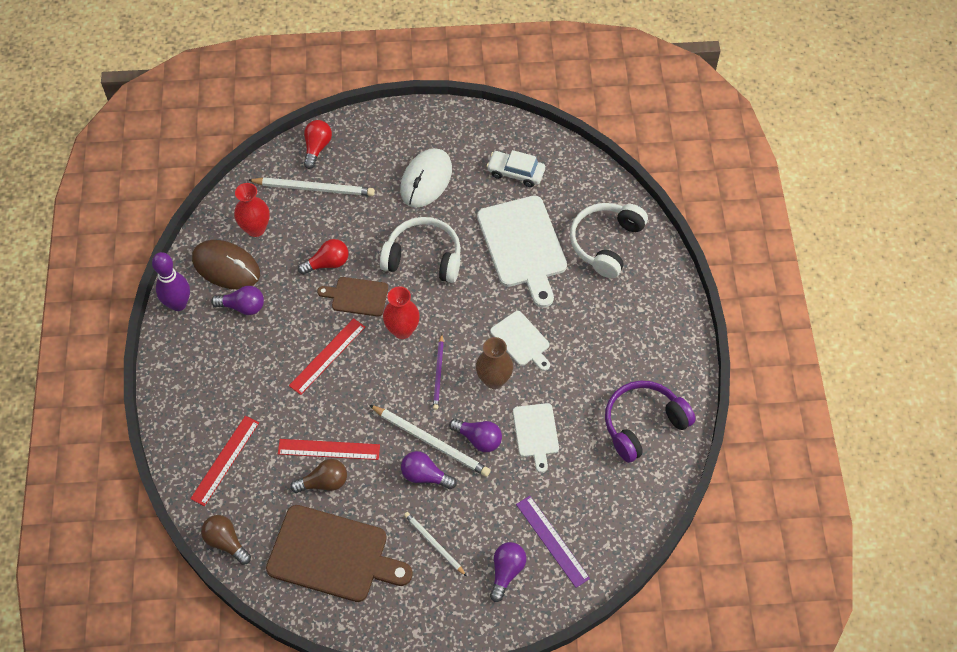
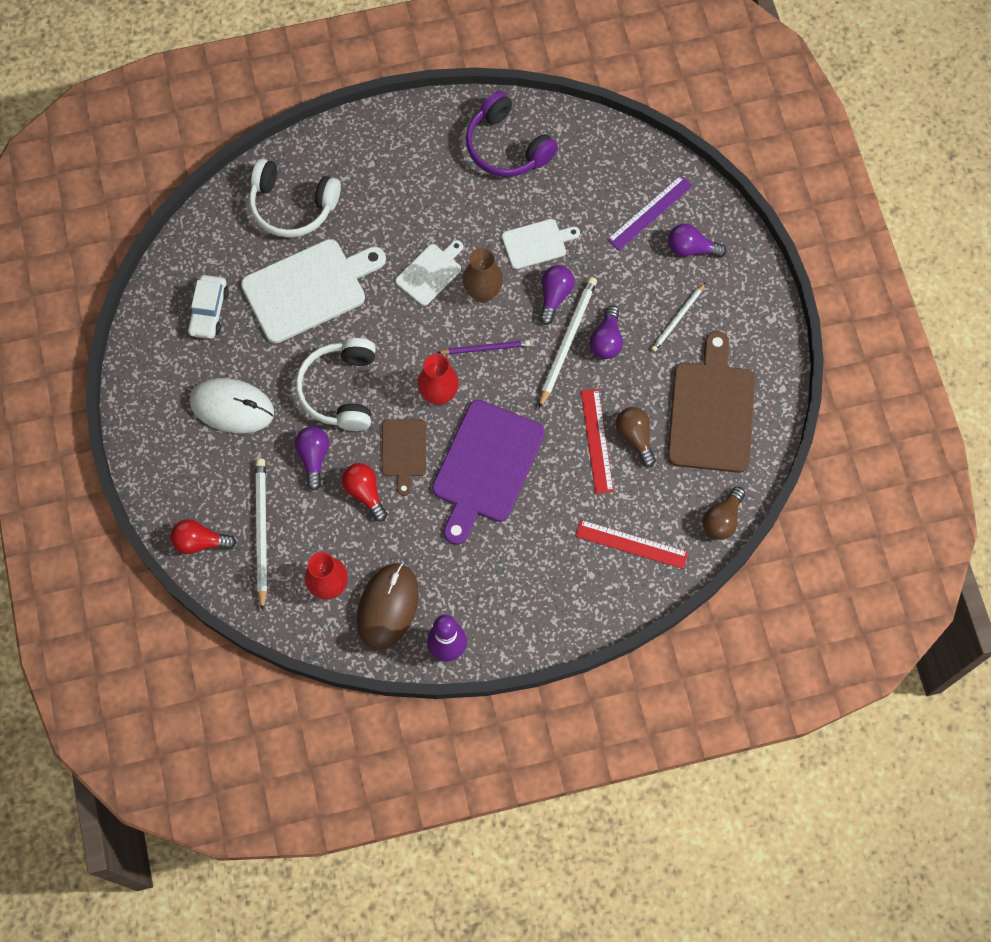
camera: 100 degrees left, 10 degrees up
purple light bulb [211,286,264,315] -> purple light bulb moved to [295,427,329,491]
red ruler [289,318,365,395] -> purple cutting board [432,400,545,545]

